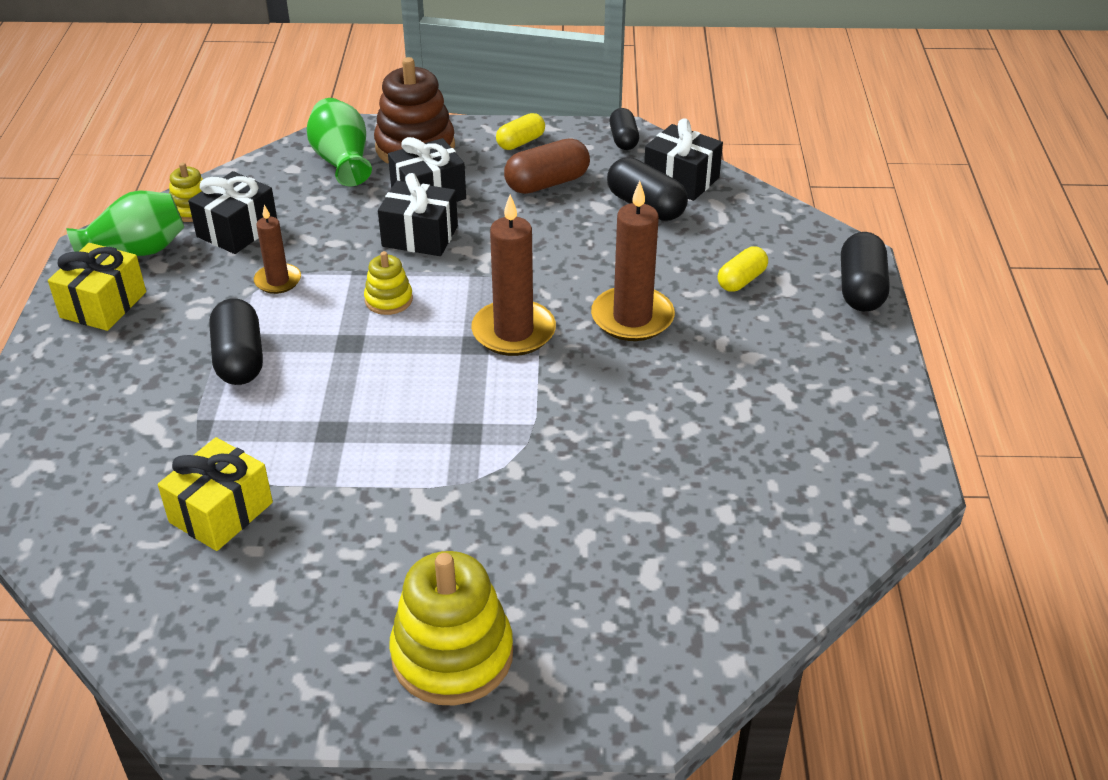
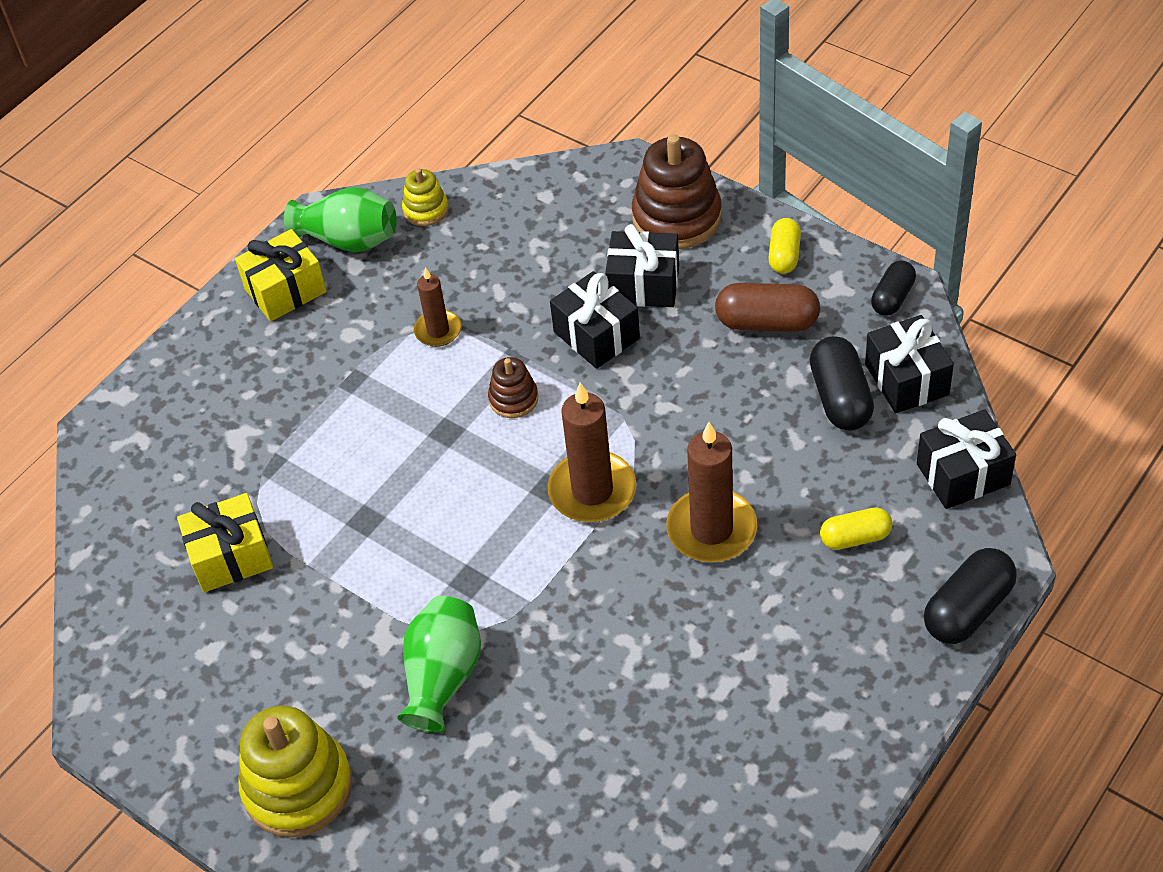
camera: 40 degrees right, 10 degrees up
black gift [188,171,277,254] -> black gift moved to [917,409,1016,509]
black capsule [209,298,263,385] -> none
green vase [307,98,372,186] -> green vase moved to [397,596,481,732]
yellow stacking toy [364,251,413,315] -> brown stacking toy [488,357,538,418]
yellow capsule [496,113,545,150] -> yellow capsule turned 75 degrees counterclockwise [768,218,801,274]

